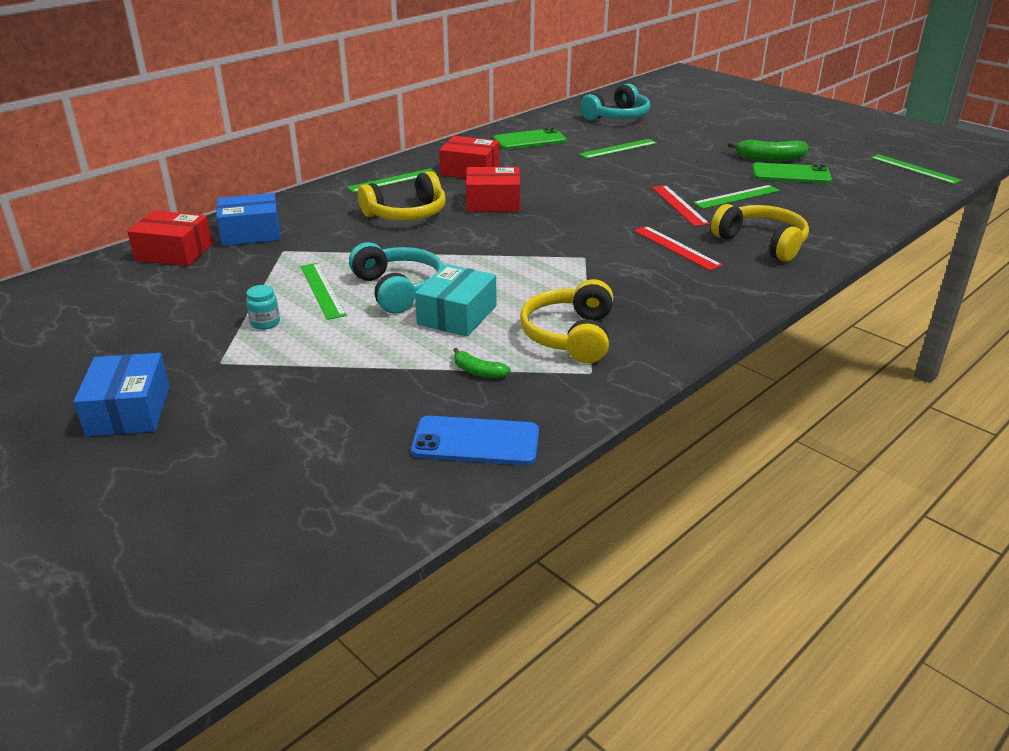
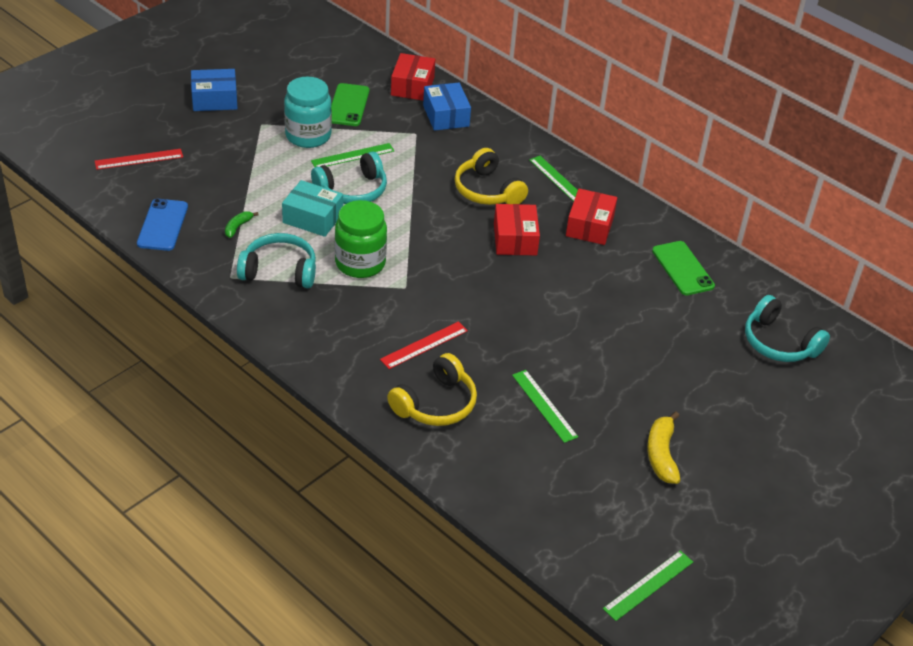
camera: 85 degrees right, 10 degrees up
turquoise jar [246,285,280,330] -> turquoise jar [284,77,332,148], size x2.36
yellow headphones [520,279,613,363] -> turquoise headphones [237,233,316,288]
green ruler [579,139,657,159] -> none
red ruler [652,185,710,226] -> red ruler moved to [95,149,183,170]
green banana [728,140,808,161] -> yellow banana [647,411,681,484]
green phone [752,162,832,183] -> green phone moved to [331,83,369,126]
none -> green jar [335,200,387,278]

